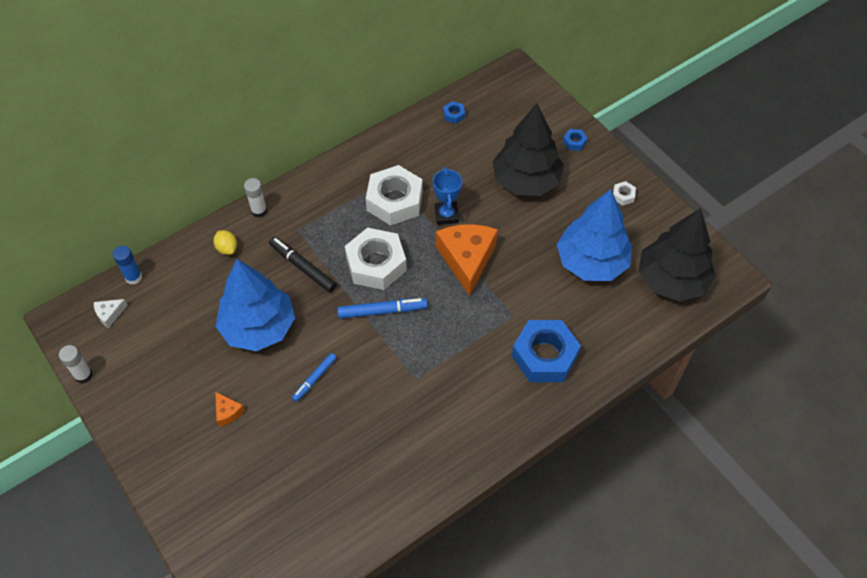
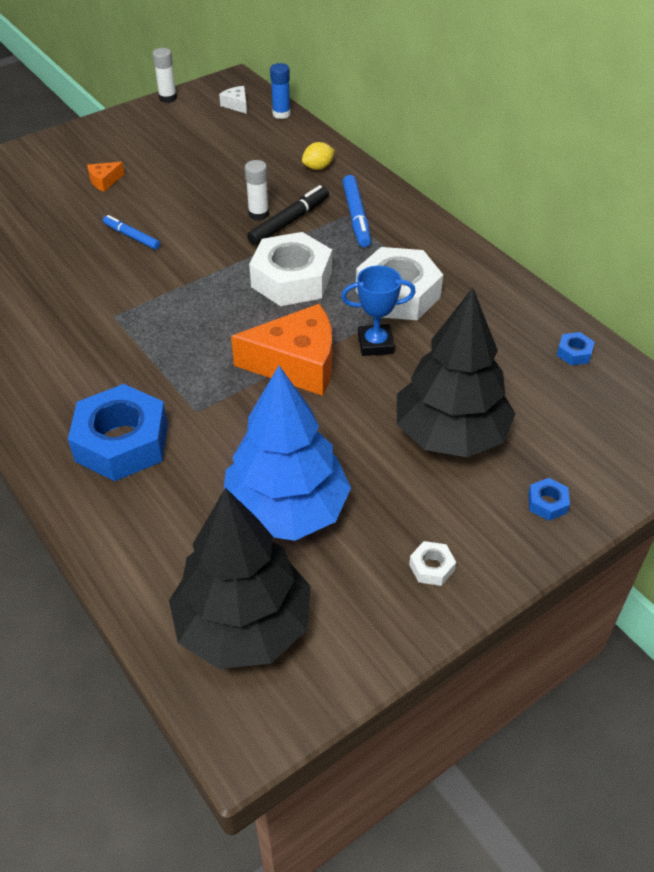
camera: 90 degrees right, 10 degrees down
blue tree [215,259,295,351] -> none
white glue stick [244,178,267,218] -> white glue stick moved to [245,160,269,221]
blue marker [337,298,427,319] -> blue marker moved to [342,175,371,247]

